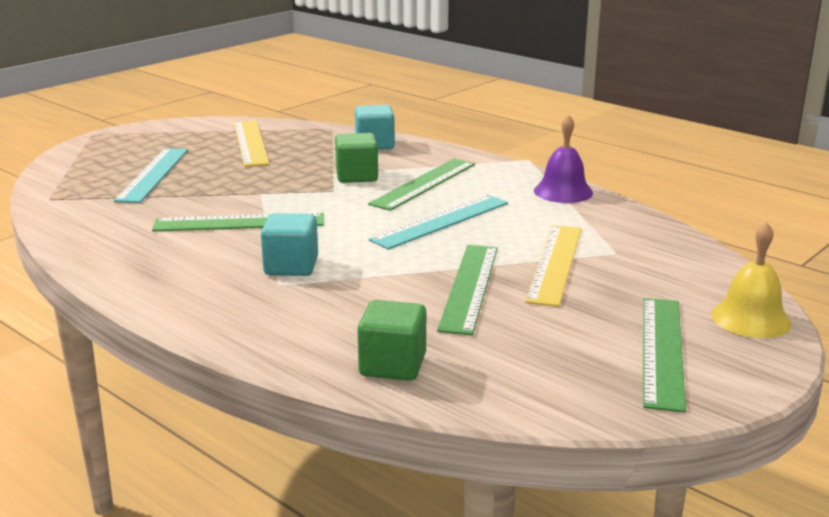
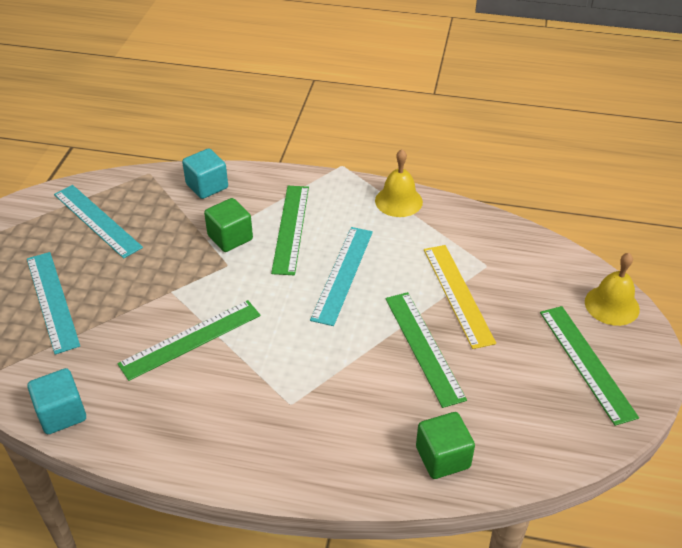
camera: 30 degrees left, 20 degrees up
yellow ruler [234,120,270,167] -> turquoise ruler [54,185,143,259]
turquoise cube [261,213,318,276] -> turquoise cube moved to [27,368,86,434]
purple bell [534,114,593,203] -> yellow bell [375,149,423,217]

